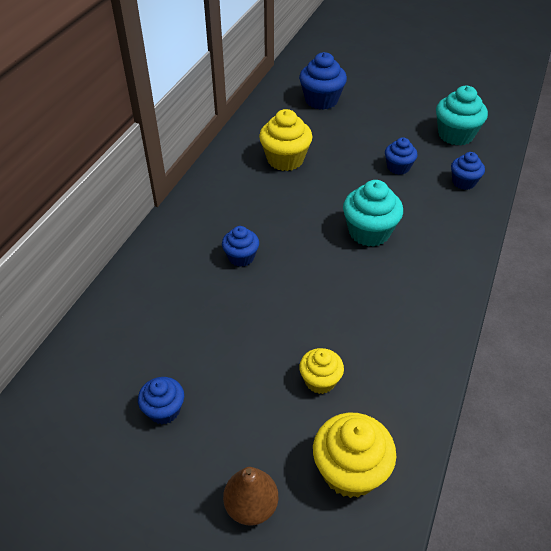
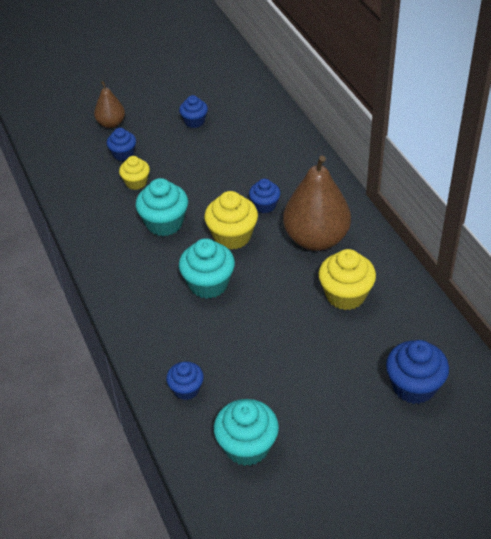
camera: 135 degrees right, 0 degrees up
yellow cupcake [313,413,396,498] -> yellow cupcake moved to [204,191,258,250]
blue cupcake [385,137,417,175] -> blue cupcake moved to [107,128,136,161]
none -> turquoise cupcake [136,178,188,236]
none -> brown pear [283,156,351,251]

